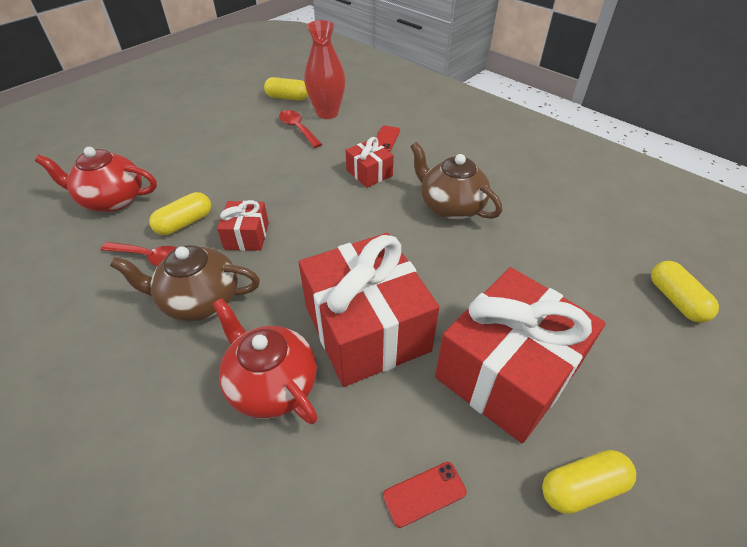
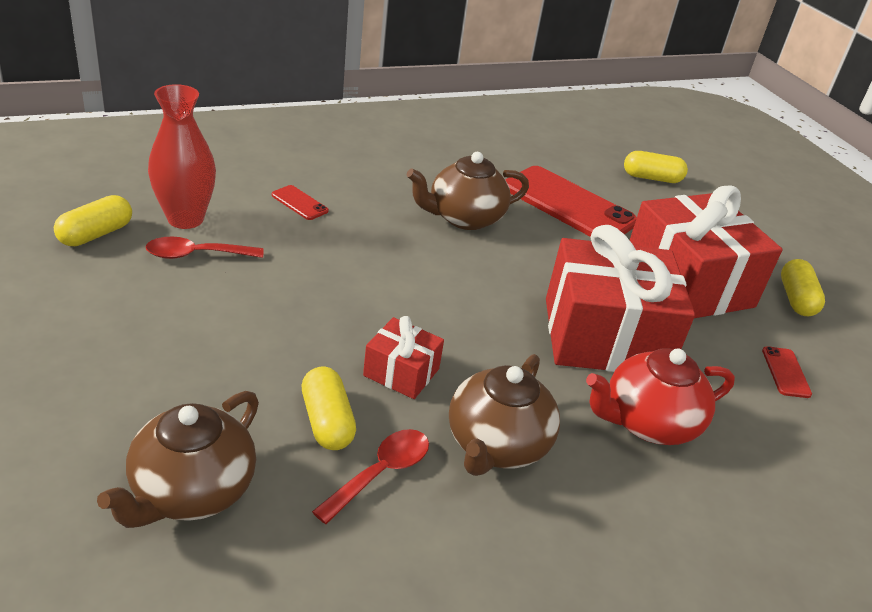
camera: 70 degrees left, 10 degrees down
red teapot [35,147,157,212] -> brown teapot [97,391,259,528]
red gift [345,137,394,188] -> none
none -> red phone [505,166,637,237]

